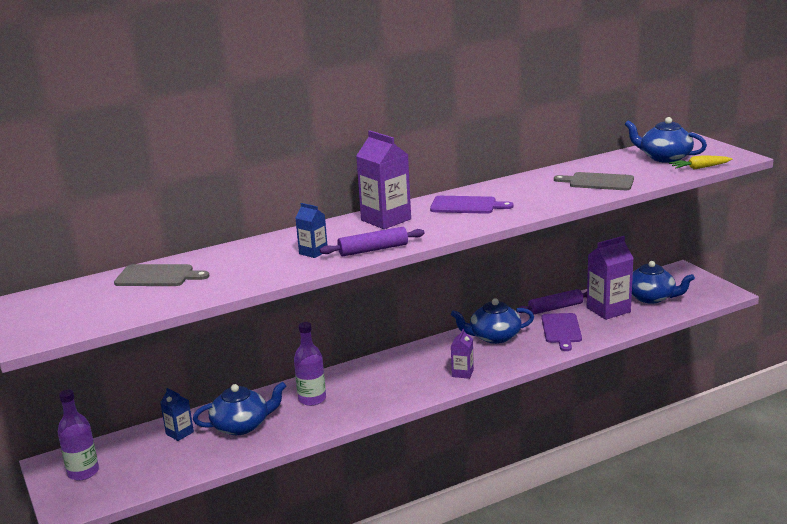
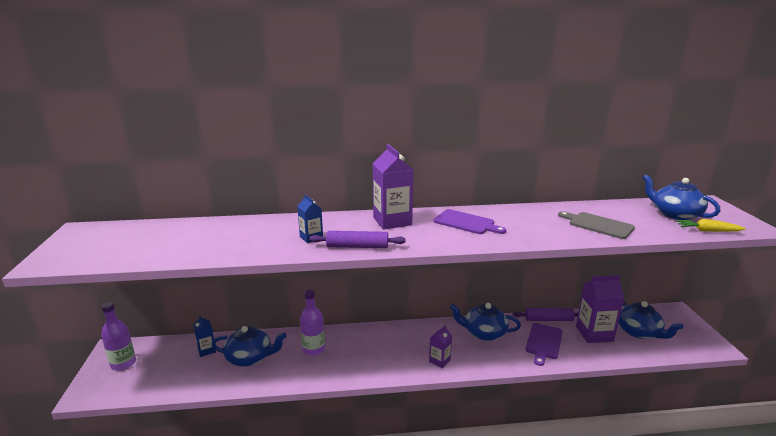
camera: 20 degrees right, 0 degrees up
grey cutting board [114,264,210,286] -> none

